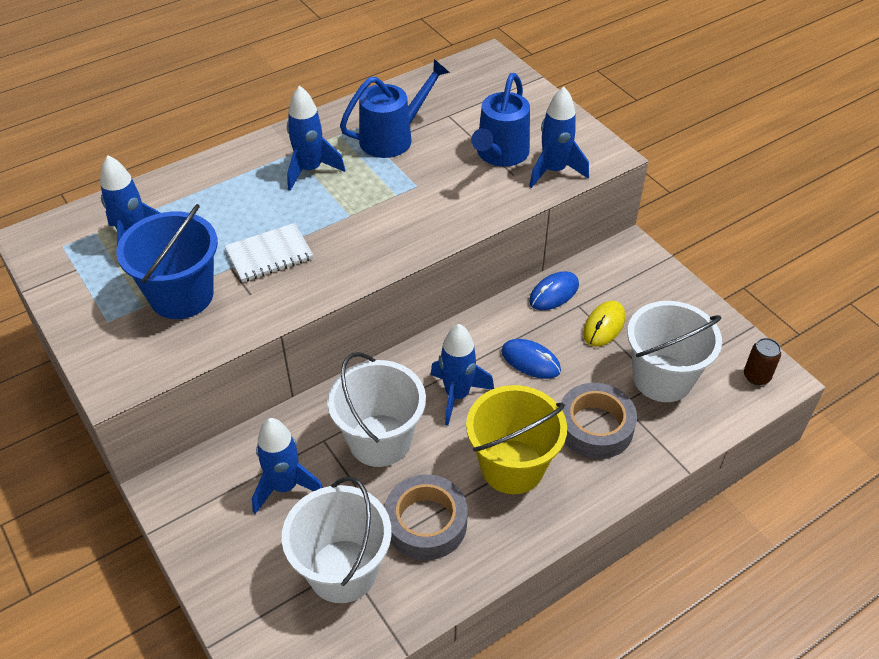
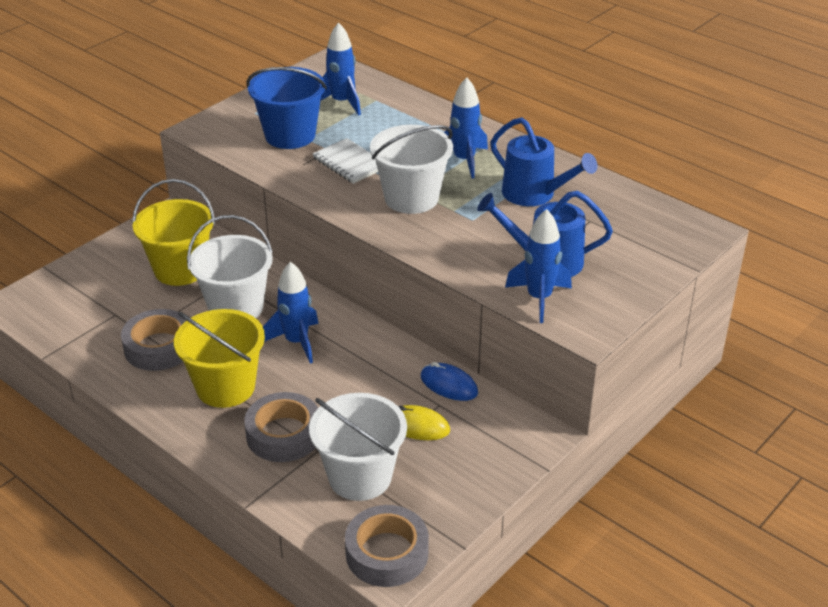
camera: 75 degrees right, 10 degrees down
blue rocket [252,418,323,514] -> yellow bucket [132,179,215,286]
white bucket [282,476,392,603] -> white bucket moved to [370,125,453,214]
blue mouse [501,339,561,379] -> none
brown can [744,338,781,385] -> grey tape [345,505,429,587]

